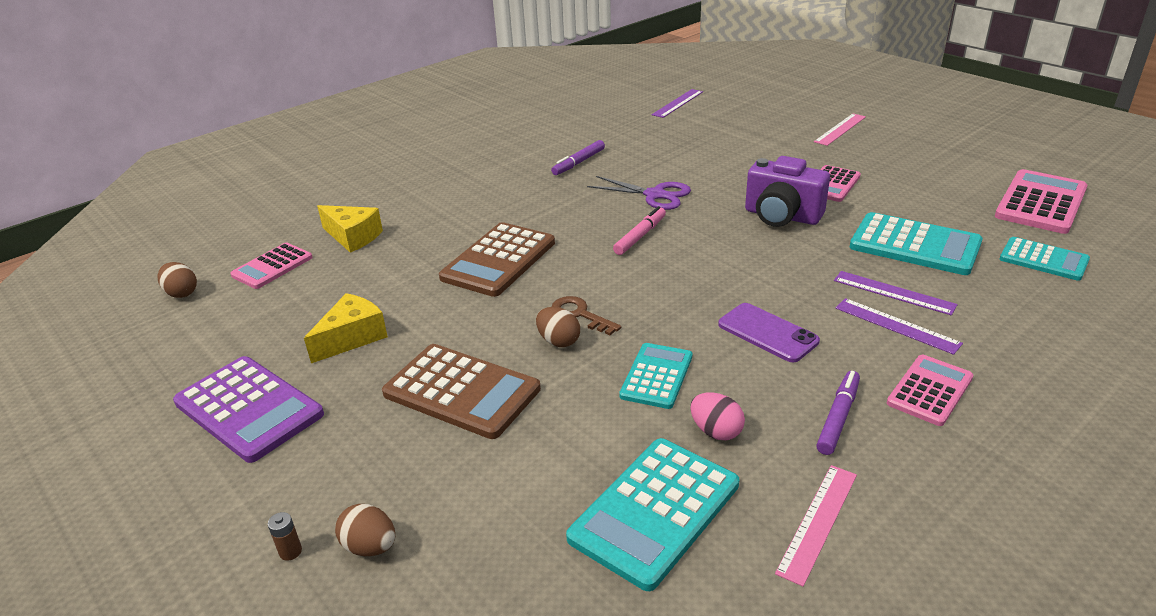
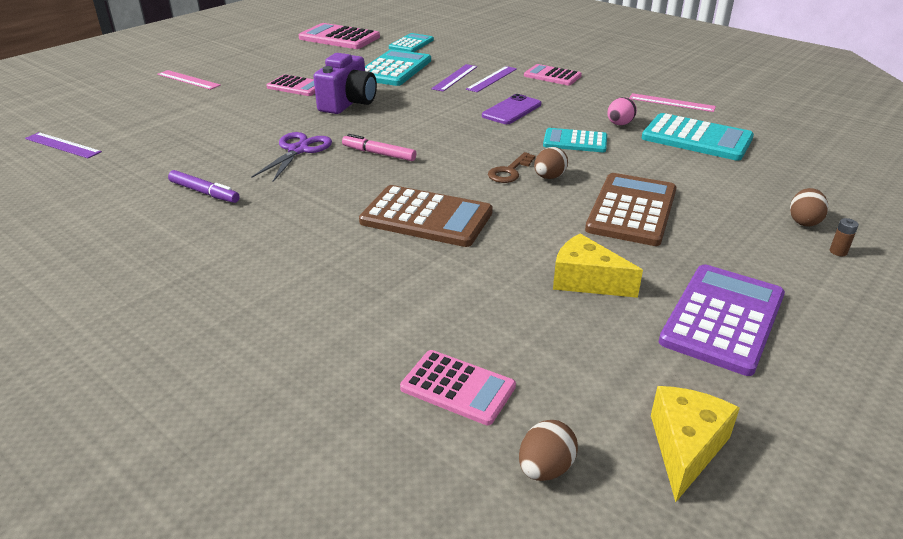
camera: 100 degrees left, 0 degrees up
yellow cheese [317,205,383,253] -> yellow cheese moved to [651,386,740,502]
purple marker [816,371,860,455] -> none

